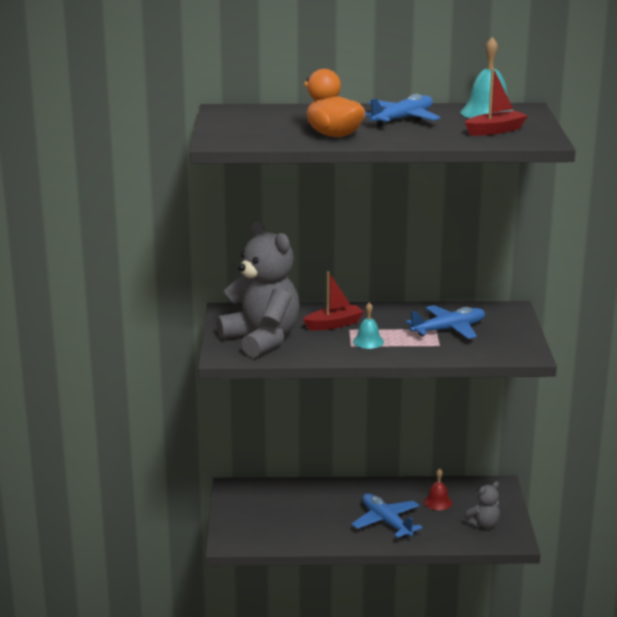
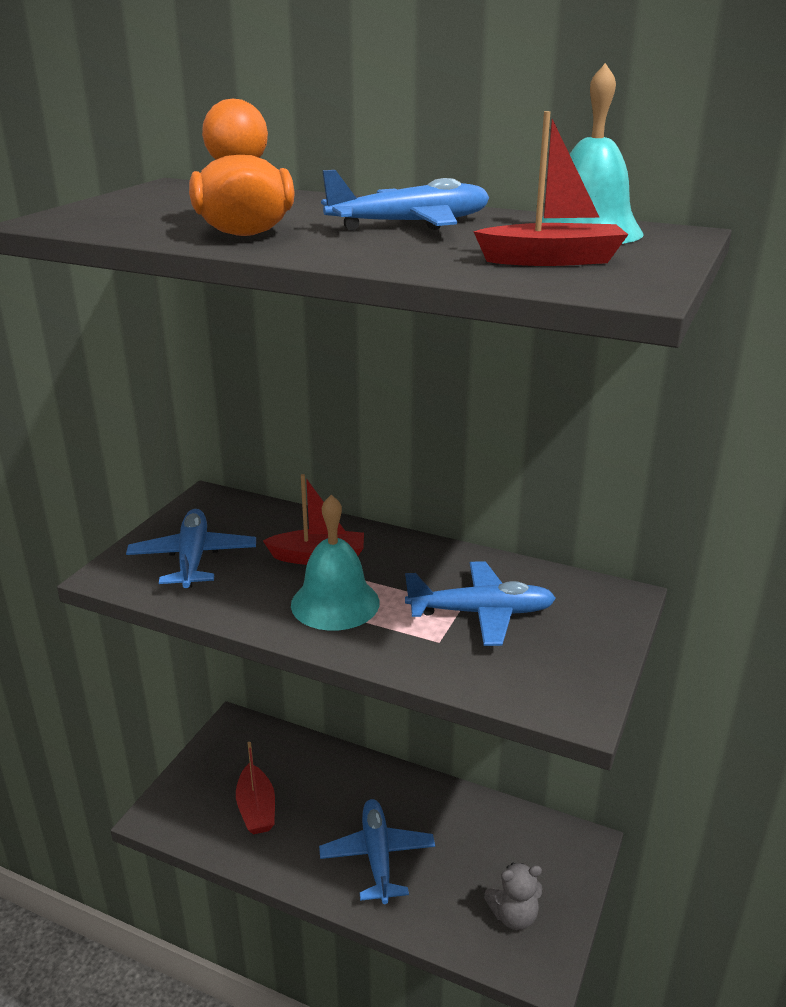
camera: 25 degrees right, 5 degrees up
grey teddy bear [216,221,300,358] -> blue plane [126,509,256,588]
turquoise bell [353,302,384,349] -> turquoise bell [291,495,380,631], size x1.72
red bell [424,469,452,510] -> none
none -> red boat [236,742,275,835]

